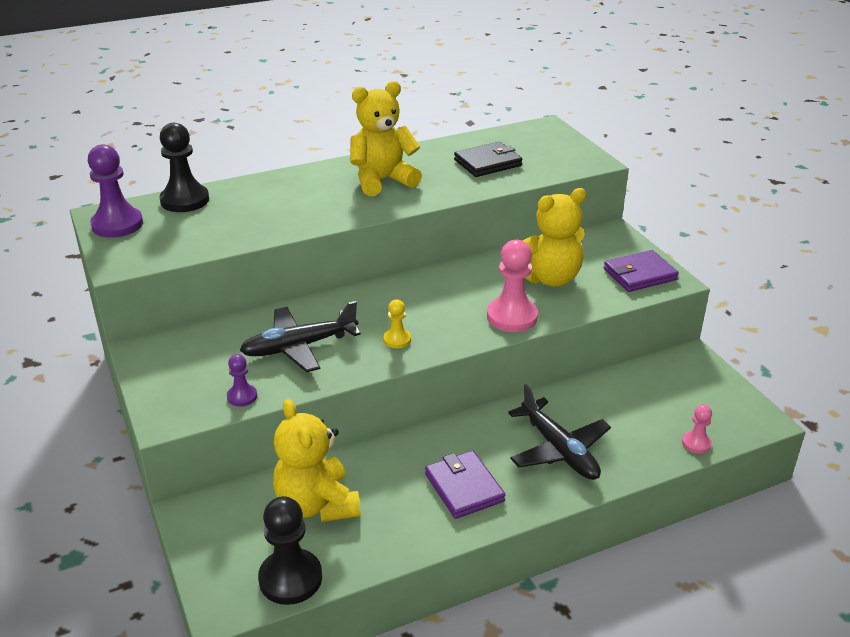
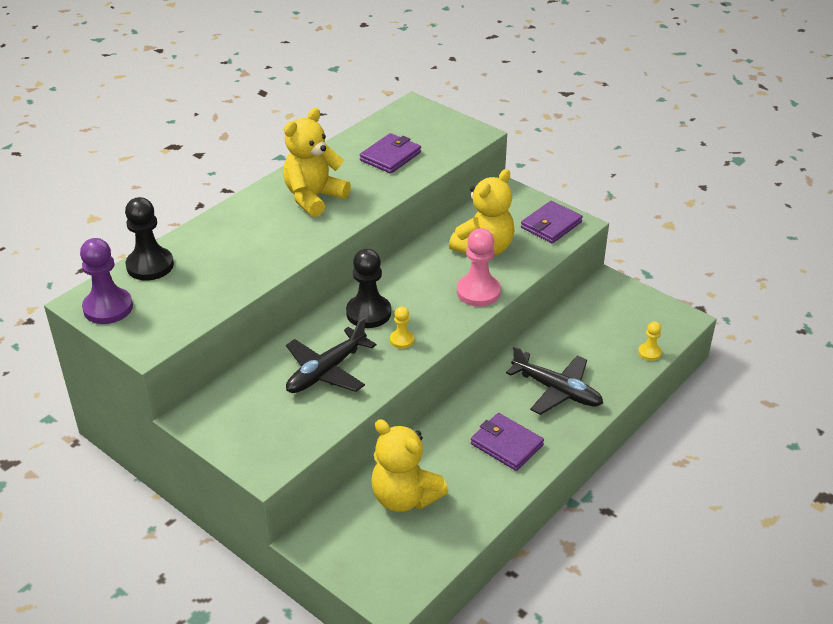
camera: 25 degrees left, 5 degrees up
purple pawn [227,354,257,407] -> none
black pawn [258,496,322,605] -> black pawn moved to [346,249,391,328]
black wallet [454,142,522,177] -> purple wallet [360,133,421,174]
pink pawn [682,404,712,454] -> yellow pawn [638,321,662,361]

